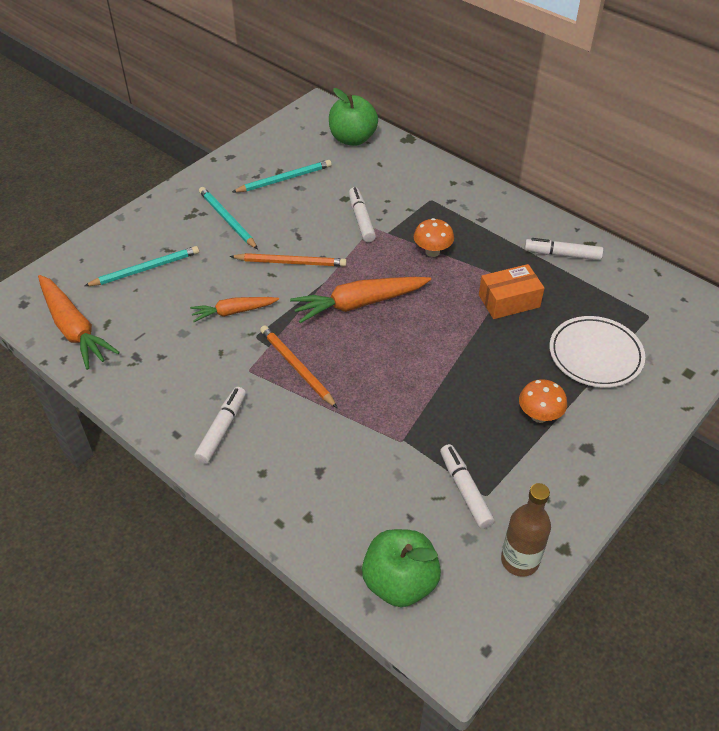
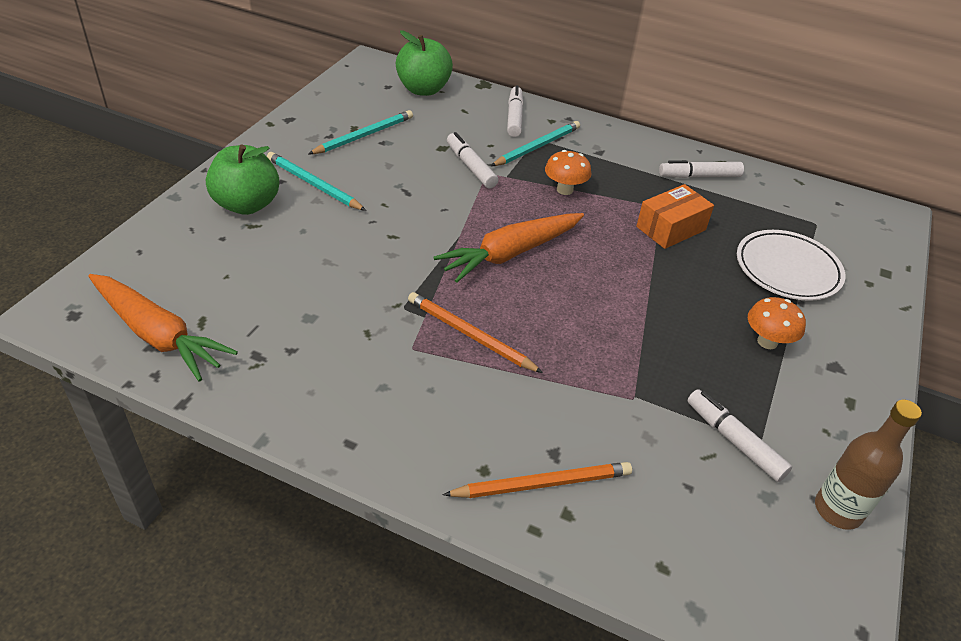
camera: 20 degrees left, 5 degrees down
turquoise pencil [84,246,199,286] -> turquoise pencil moved to [491,121,580,166]
orange carrot [190,297,279,322] -> none
white marker [194,387,246,464] -> white marker moved to [507,85,524,137]
orange pencil [230,253,347,267] -> orange pencil moved to [443,462,632,498]
green apple [362,529,441,607] -> green apple moved to [206,145,279,215]

